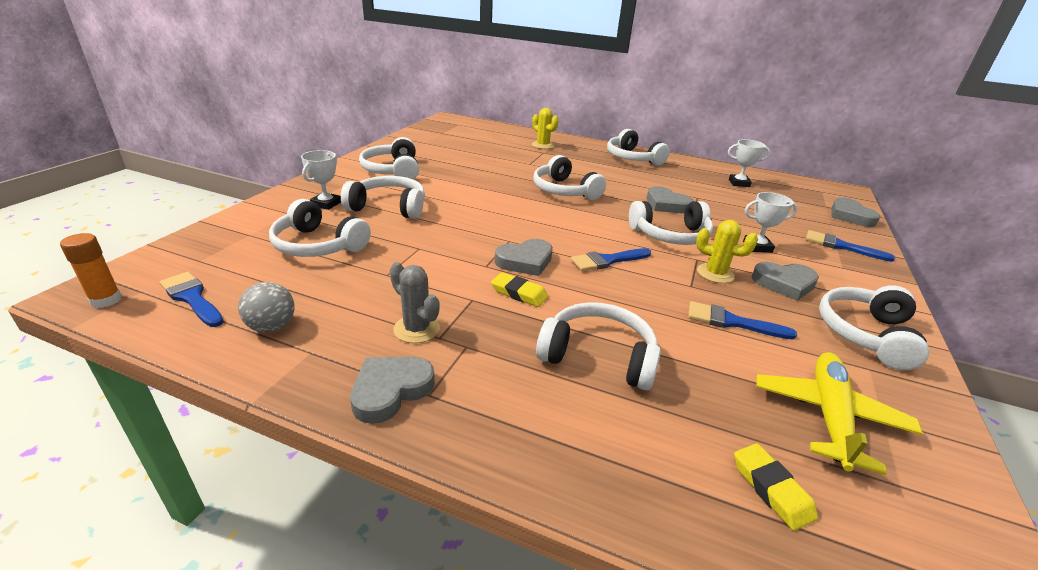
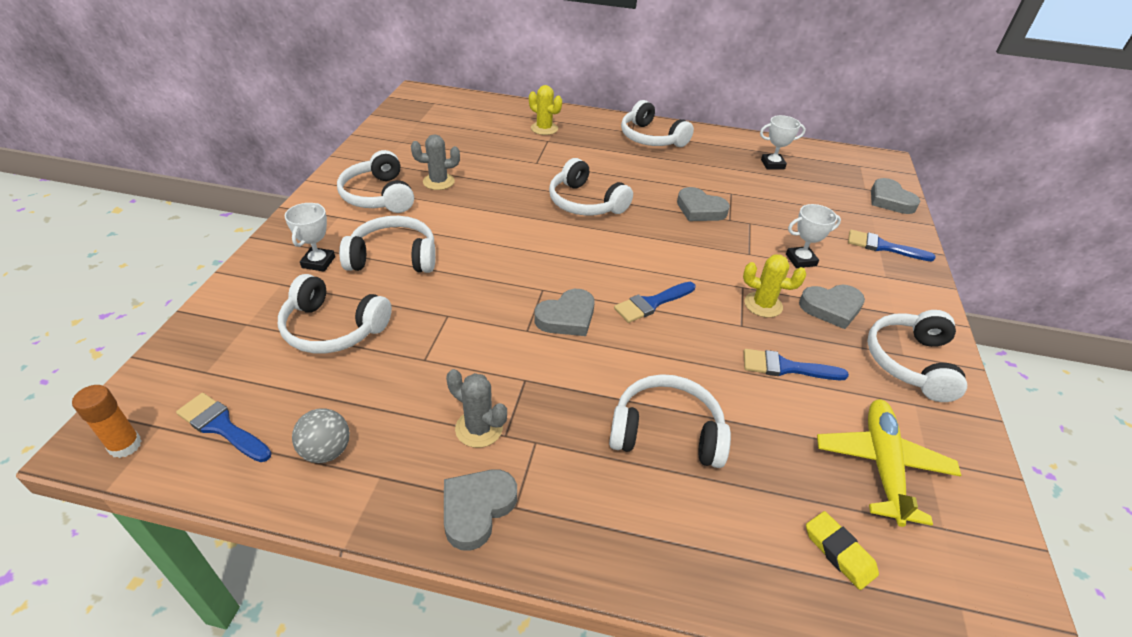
camera: 10 degrees left, 10 degrees up
yellow eraser [491,272,548,307] -> none
white headphones [629,201,713,245] -> none
none -> grey cactus [411,134,460,190]

